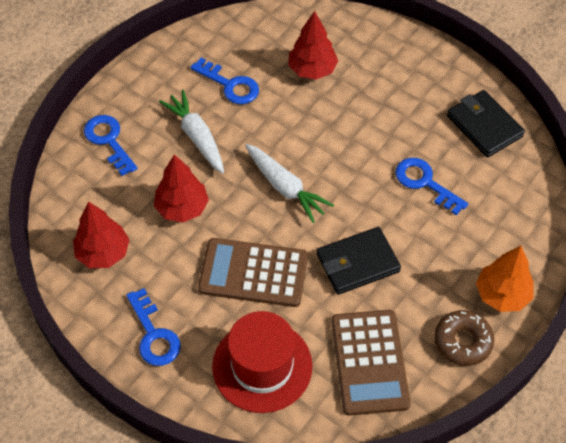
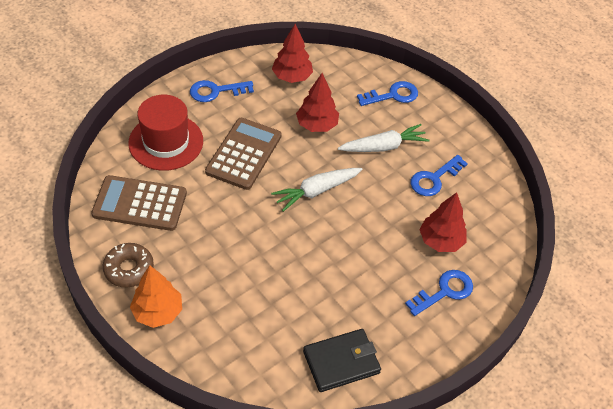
camera: 100 degrees right, 5 degrees down
black wallet [317,227,401,295] -> none
blue key [395,158,468,215] -> blue key moved to [405,270,473,316]

